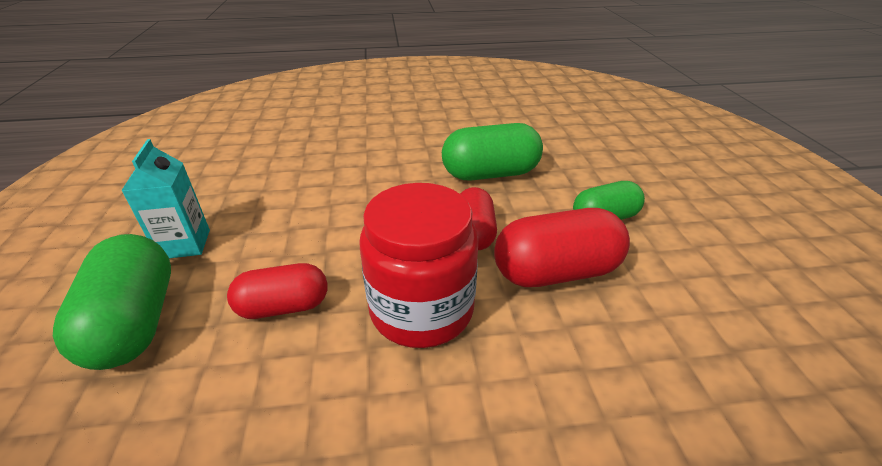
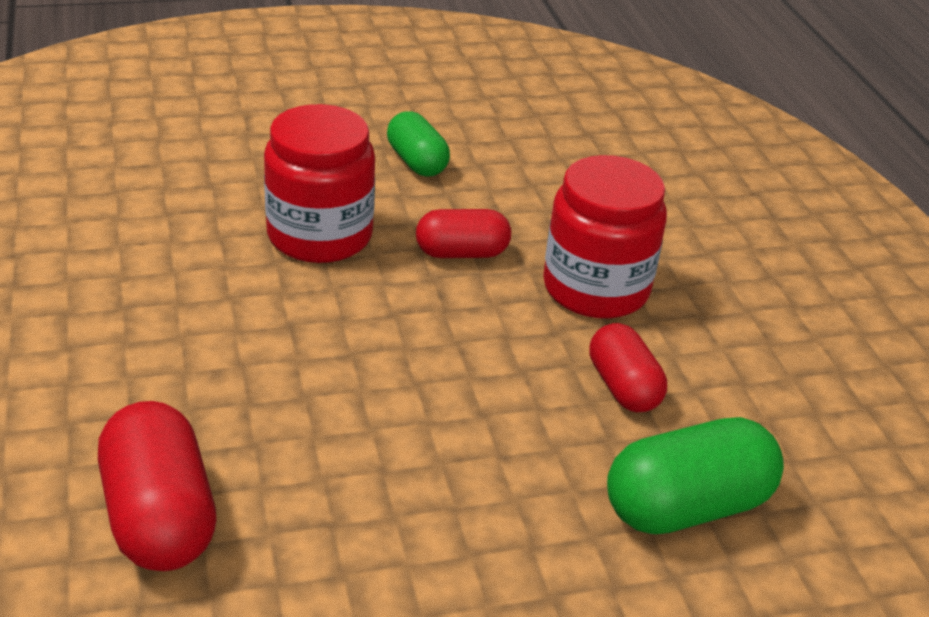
camera: 100 degrees left, 0 degrees up
turquoise carton [121,139,210,258] -> none
green capsule [442,123,543,181] -> red jar [264,104,375,263]
red capsule [494,208,630,287] -> red capsule moved to [98,401,216,571]

